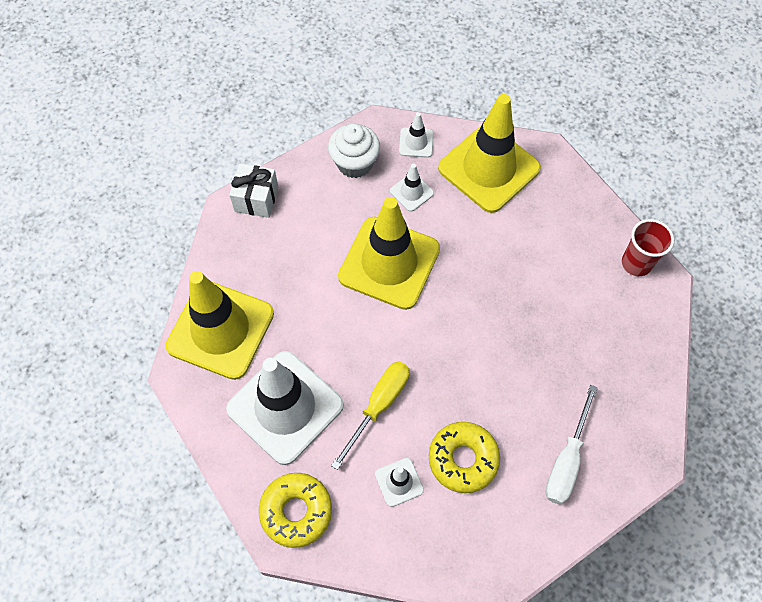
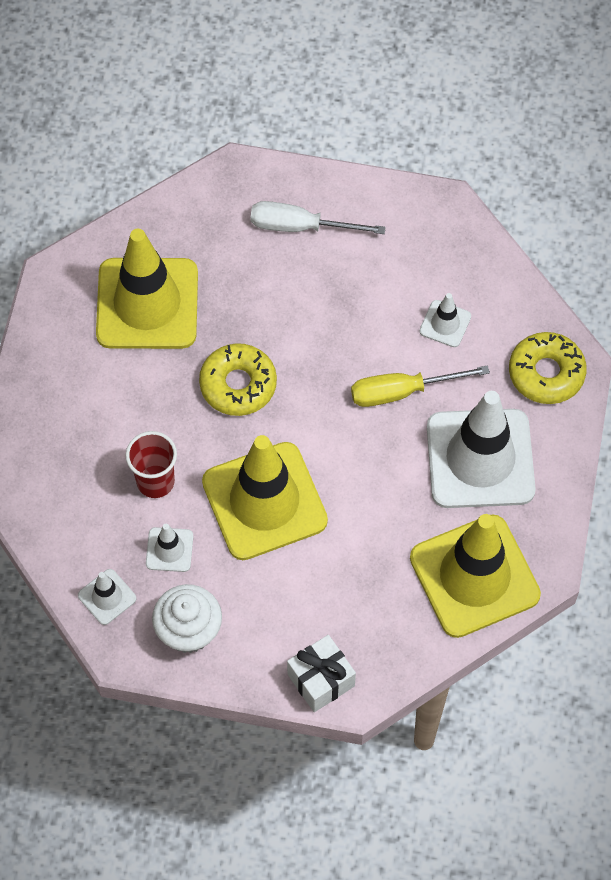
camera: 135 degrees left, 0 degrees up
yellow donut [429,422,500,493] -> yellow donut moved to [199,343,277,416]
yellow traffic cone [438,94,541,213] -> yellow traffic cone moved to [96,229,198,349]
white screwdriver [546,385,598,505] -> white screwdriver turned 150 degrees counterclockwise [250,201,386,234]
red cup [622,219,674,276] -> red cup moved to [126,431,177,498]

